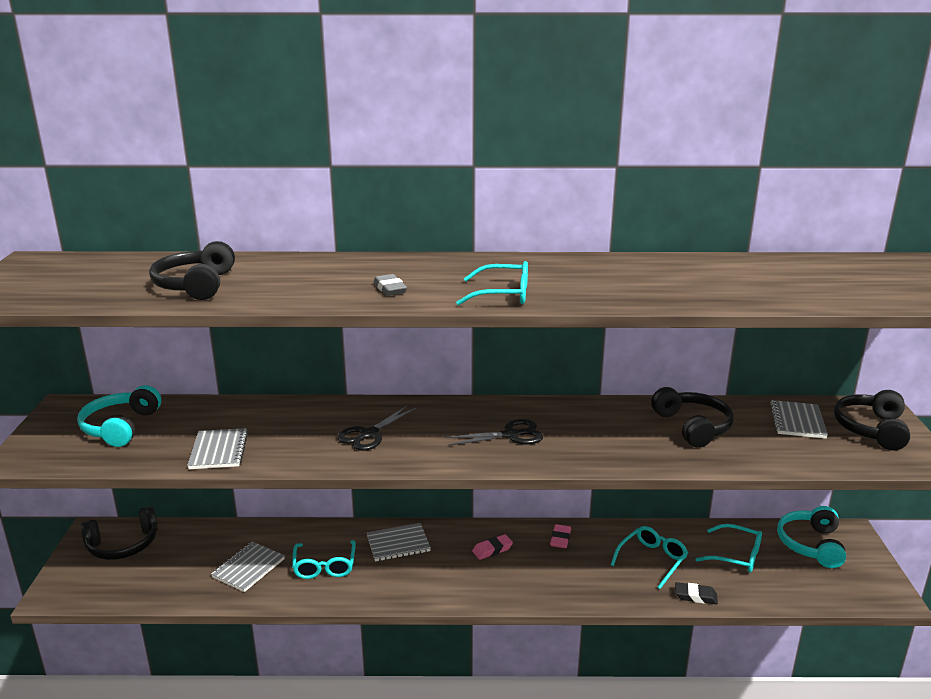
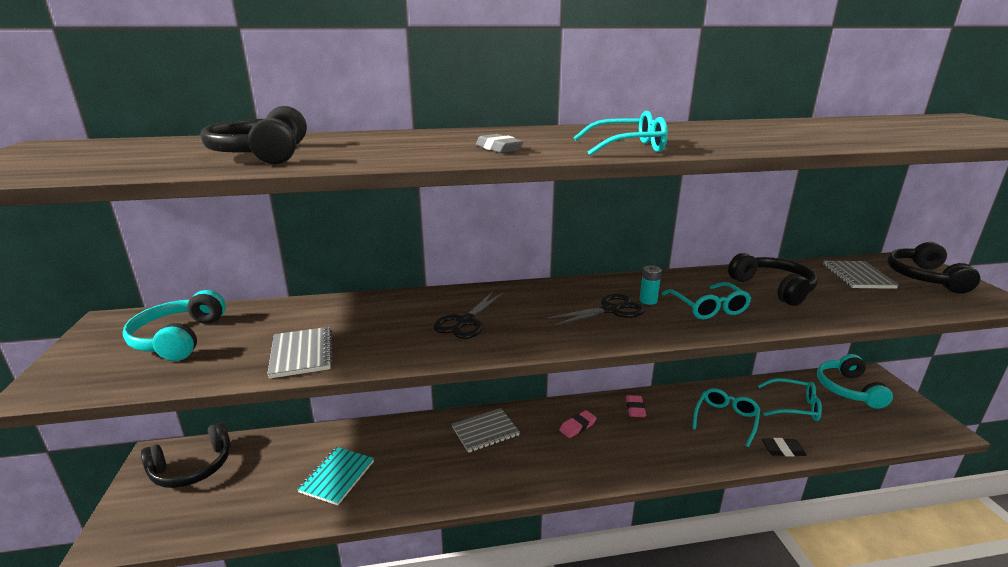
camera: 10 degrees left, 0 degrees up
grey notebook [211,542,285,592] -> turquoise notebook [297,447,374,505]
turquoise glasses [292,540,356,579] -> turquoise glasses moved to [662,282,751,319]
none -> turquoise battery [640,265,662,305]

